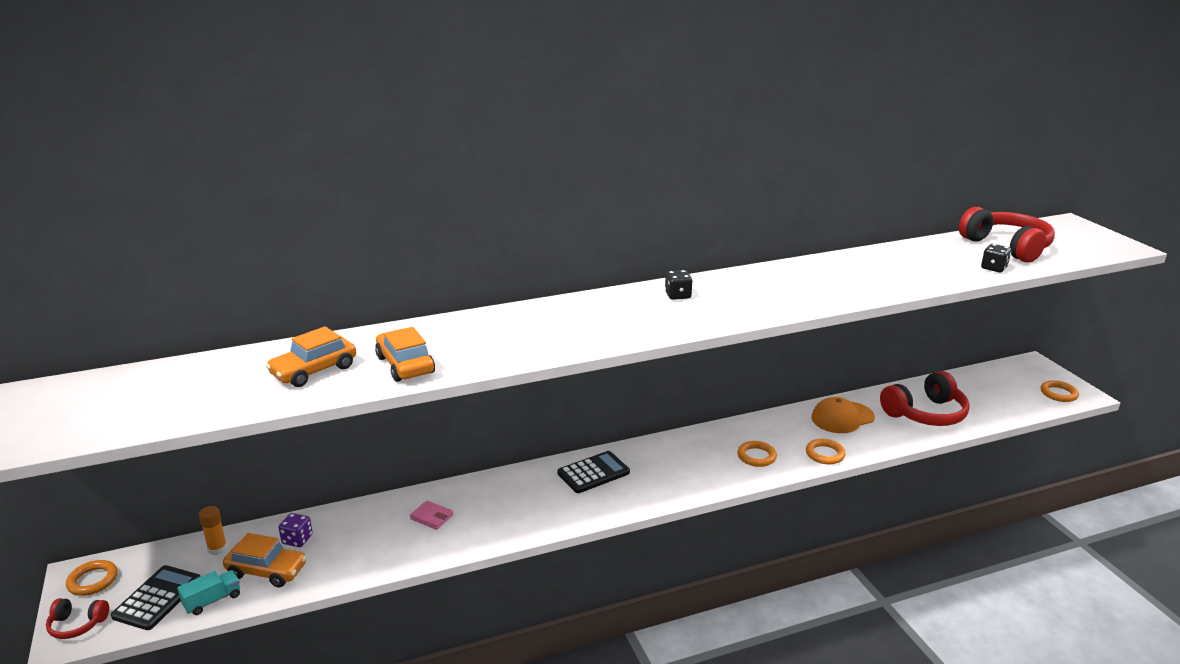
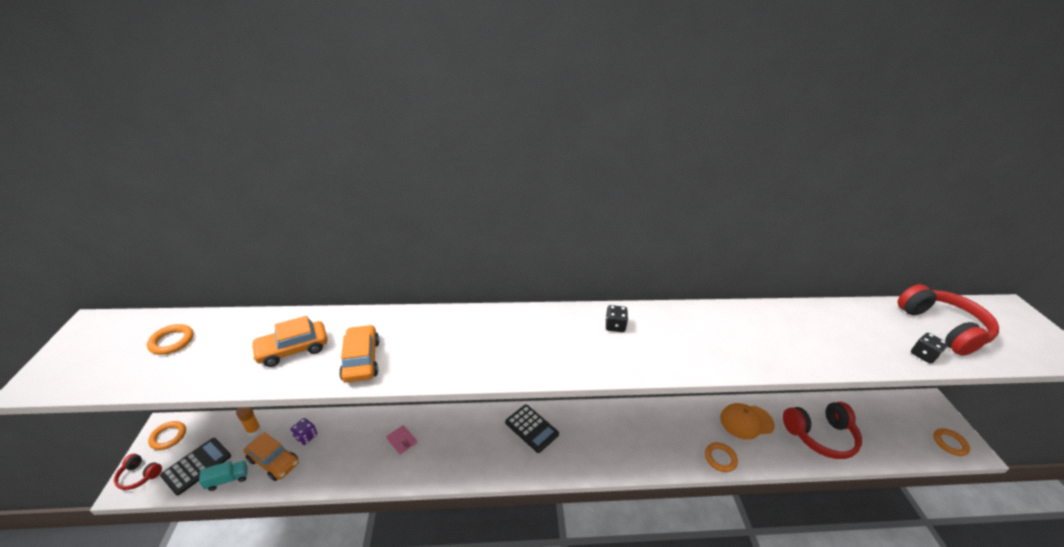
camera: 15 degrees right, 10 degrees up
black calculator [557,451,630,493] -> black calculator turned 60 degrees clockwise [505,405,559,453]
orange ring [737,441,777,467] -> orange ring moved to [147,324,194,355]

